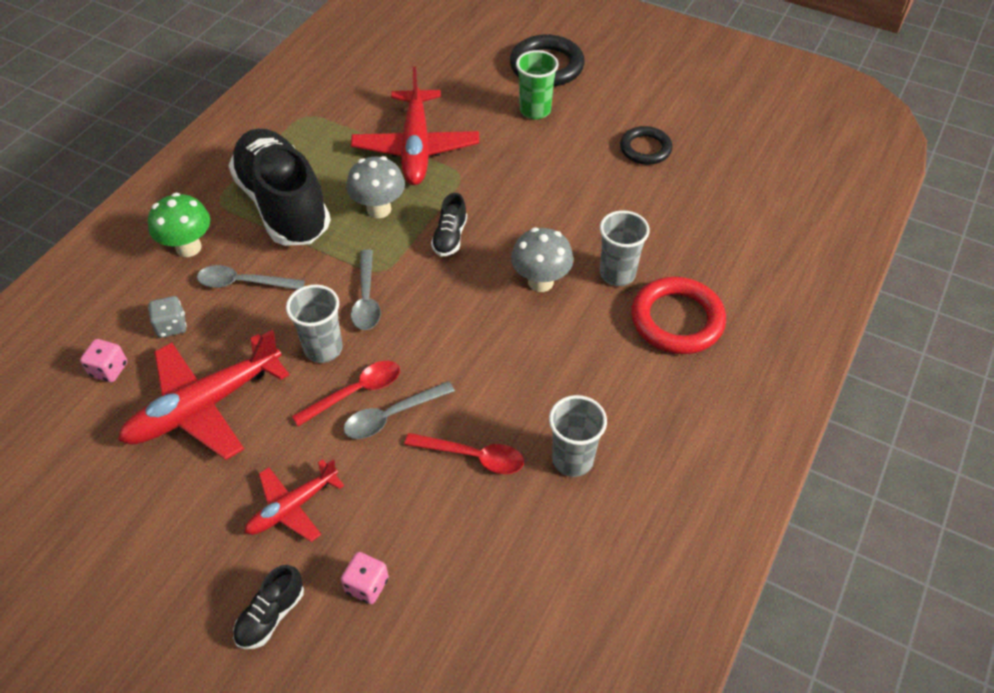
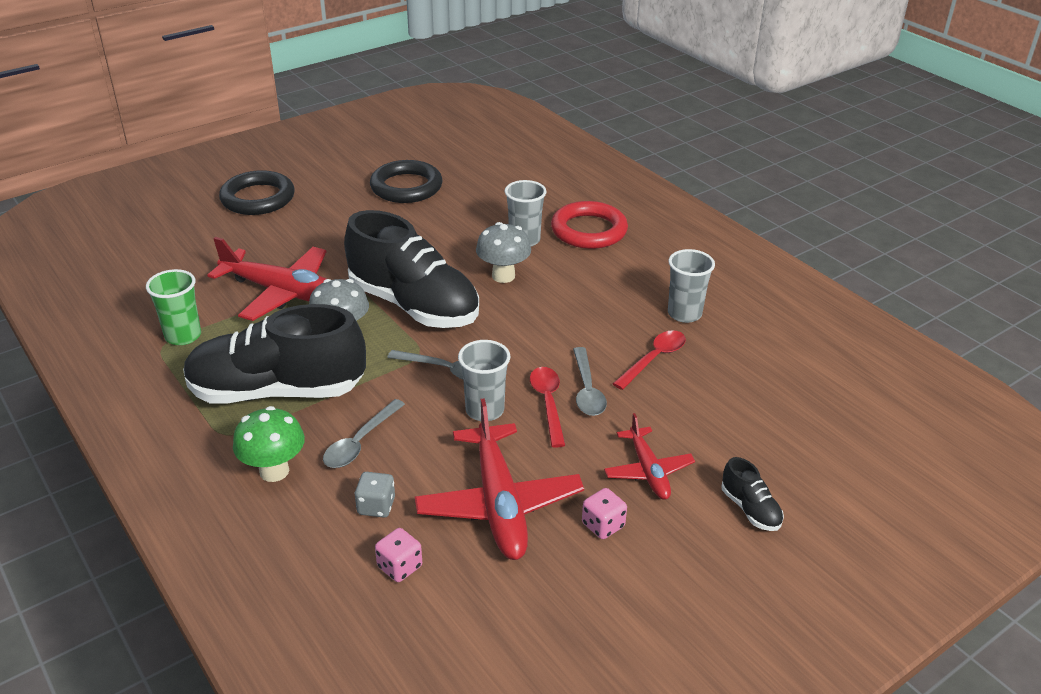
camera: 65 degrees left, 15 degrees down
pink dice [341,552,389,604] -> pink dice moved to [582,488,627,539]
black shoe [431,193,467,256] -> black shoe [344,210,479,328], size x2.49
green cup [516,50,559,119] -> green cup moved to [146,269,201,345]
black ring [620,126,672,165] -> black ring [370,160,443,203], size x1.55

